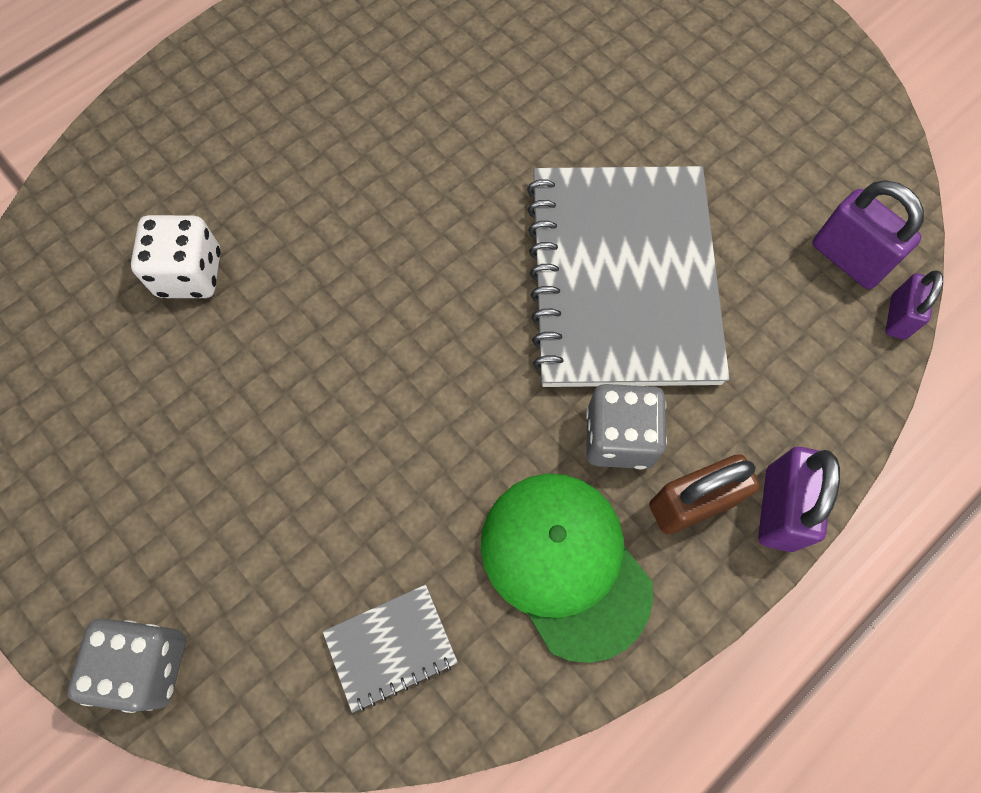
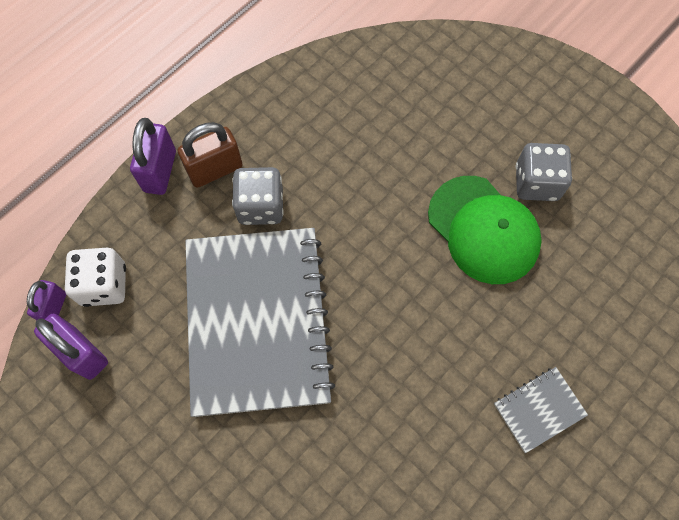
camera: 175 degrees right, 0 degrees up
grey dice [67,619,186,713] -> grey dice moved to [516,143,572,201]
white dice [131,215,221,298] -> white dice moved to [65,248,126,307]
grey notebook [323,584,458,713] -> grey notebook moved to [494,367,588,453]
green cap [481,473,653,663] -> green cap moved to [428,176,542,284]

